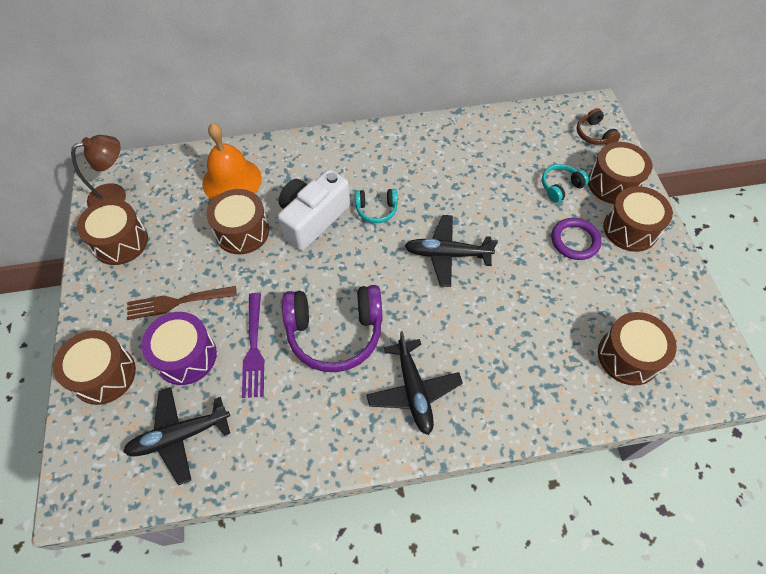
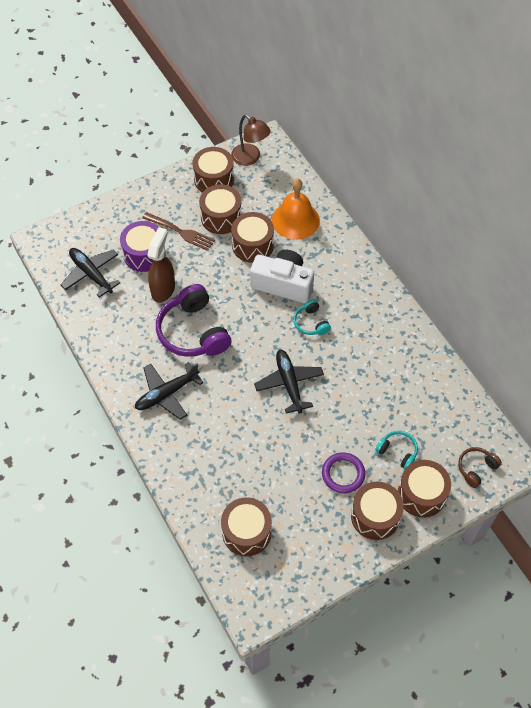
camera: 70 degrees right, 0 degrees up
brown drum [53,330,136,405] -> brown drum moved to [199,184,242,234]
brown fork [127,286,237,320] -> brown fork turned 150 degrees clockwise [142,212,215,251]
purple fork [242,293,264,398] -> brown spray bottle [147,227,175,303]

